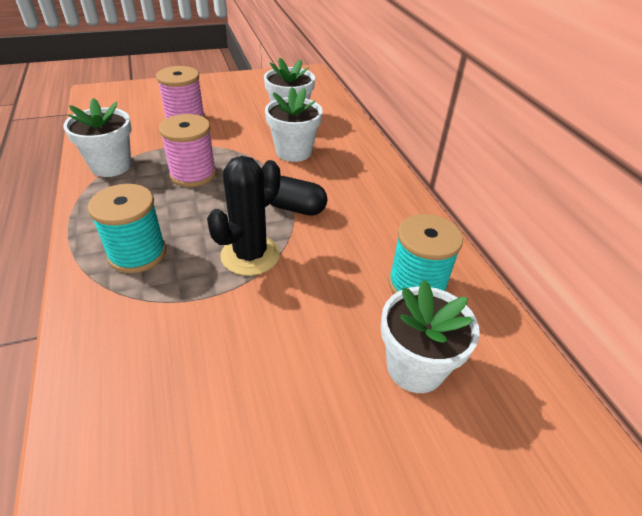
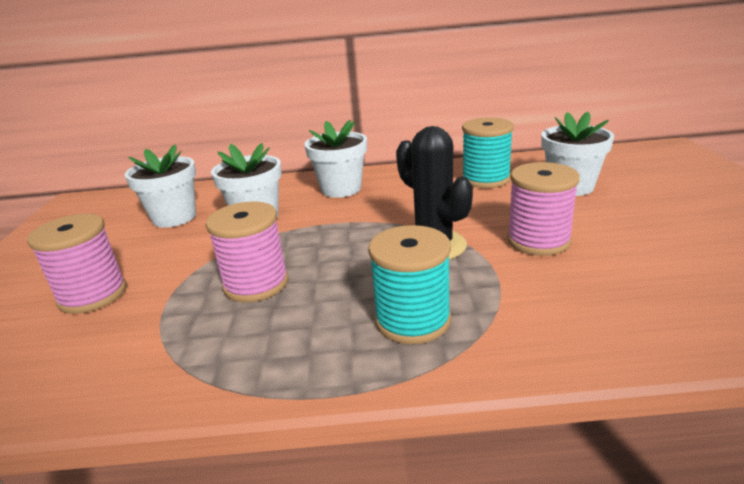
camera: 70 degrees left, 15 degrees down
white flower pot [63,98,132,177] -> white flower pot moved to [304,120,367,198]
black capsule [270,176,327,216] -> none
none -> pink spool [507,162,580,256]

